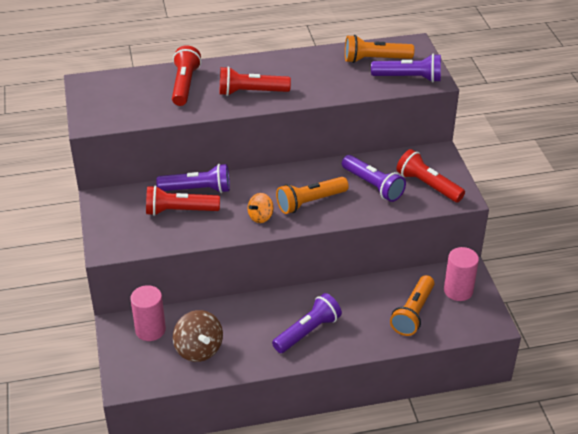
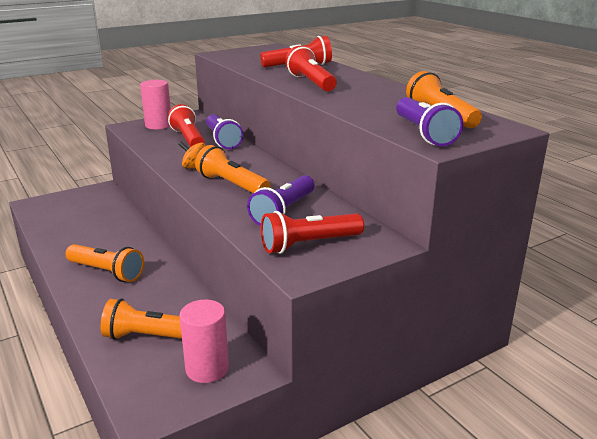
camera: 70 degrees right, 15 degrees down
pink cylinder [130,285,166,341] -> pink cylinder moved to [140,80,171,130]
brown spinning top [173,310,223,362] -> none
purple flashlight [272,293,342,353] -> orange flashlight [66,244,144,282]
red flashlight [396,149,465,202] -> red flashlight turned 135 degrees counterclockwise [261,211,364,254]

